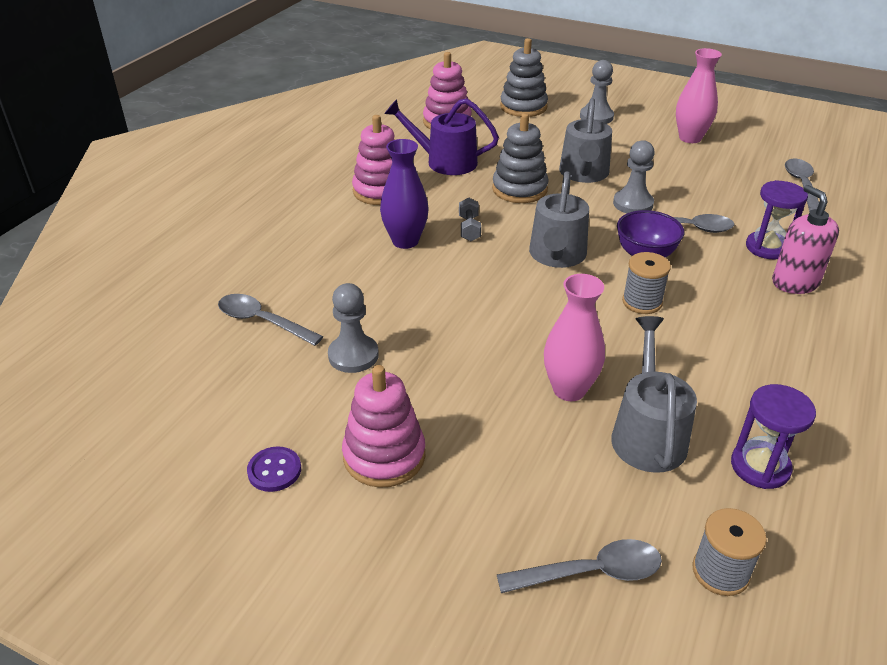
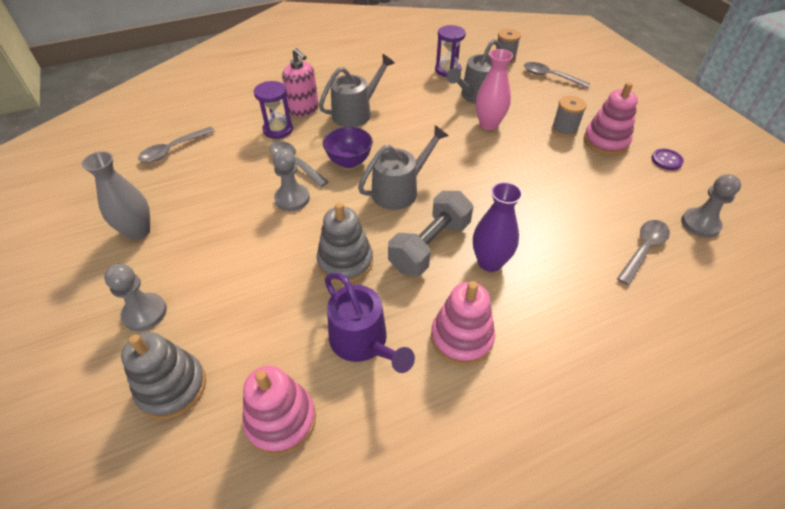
camera: 140 degrees left, 10 degrees up
grey spoon [218,294,323,346] -> grey spoon turned 120 degrees counterclockwise [617,220,670,285]
grey pawn [328,283,379,373] -> grey pawn moved to [681,174,741,238]
grey dumbbell [459,198,481,241] -> grey dumbbell [388,191,473,276], size x2.12
grey watering can [559,98,612,183] -> grey watering can moved to [319,54,395,127]
grey spool [622,252,671,314] -> grey spool moved to [552,96,587,137]
pink vase [676,48,722,143] -> grey vase [82,151,150,240]
pink soap dispenser [772,185,839,294] -> pink soap dispenser turned 60 degrees counterclockwise [282,48,319,117]

